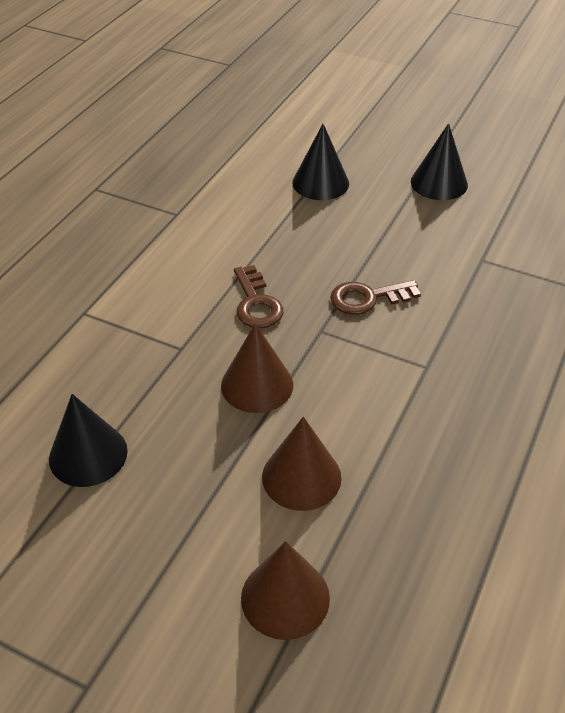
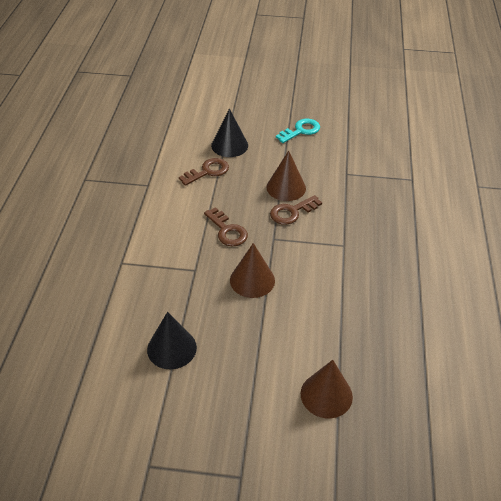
camera: 20 degrees left, 0 degrees up
brown cone [262,417,342,511] -> brown cone moved to [267,150,306,201]
black cone [411,123,468,200] -> turquoise key [276,119,320,143]
none -> brown key [179,158,229,186]

